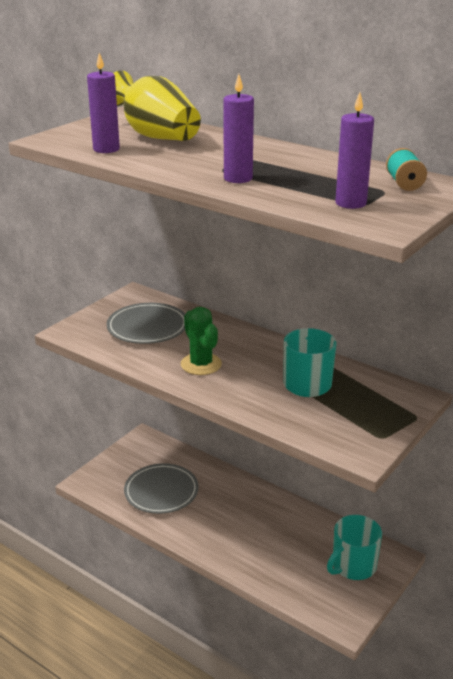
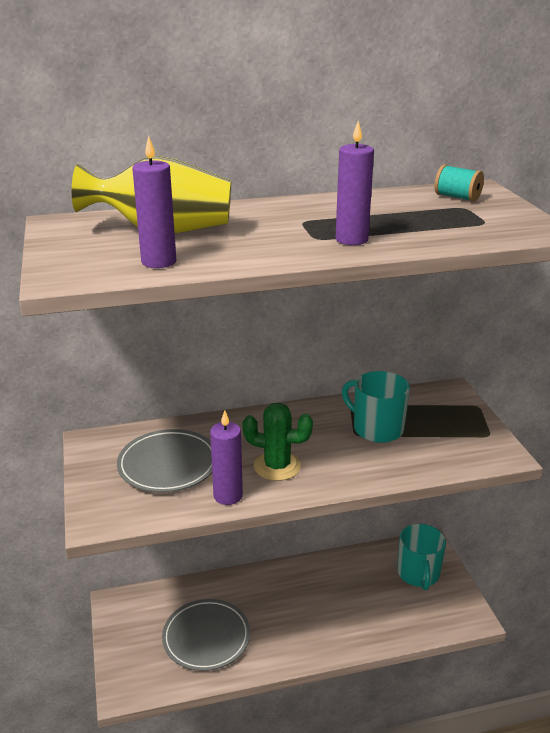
camera: 50 degrees left, 0 degrees up
purple candle [335,92,374,209] -> purple candle moved to [210,410,243,505]

